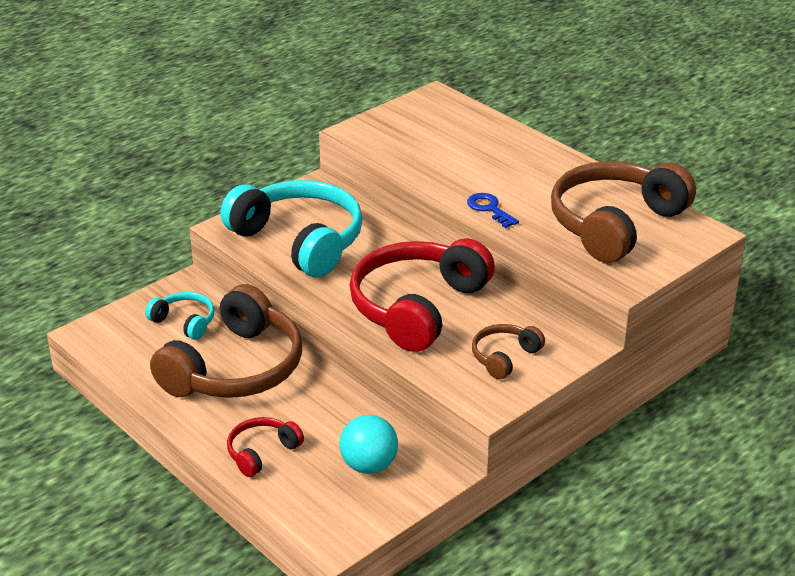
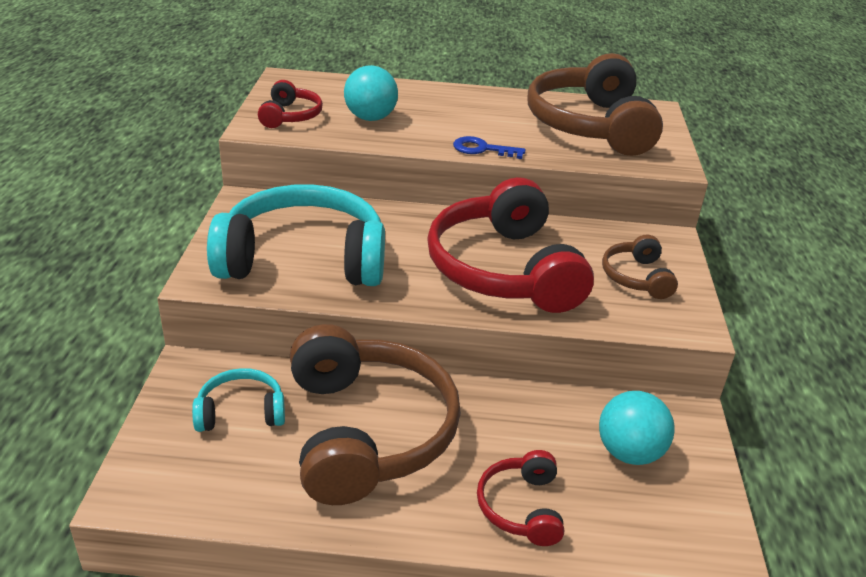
camera: 45 degrees left, 0 degrees up
none -> red headphones [258,80,323,128]
none -> turquoise ball [344,65,398,121]

